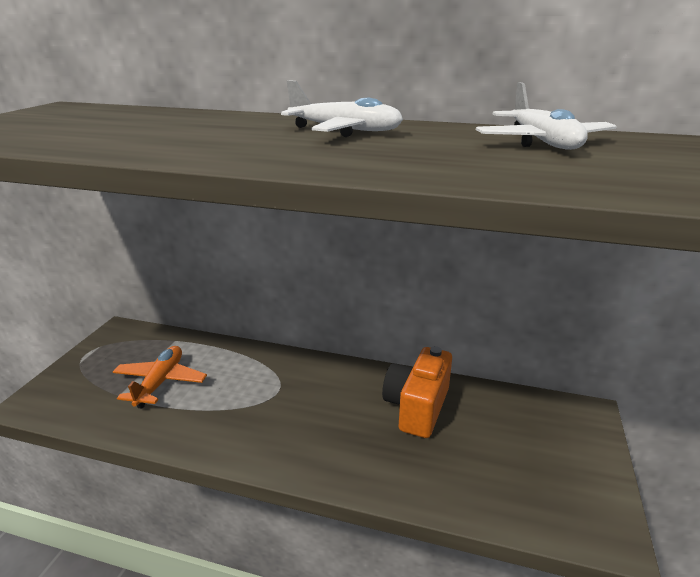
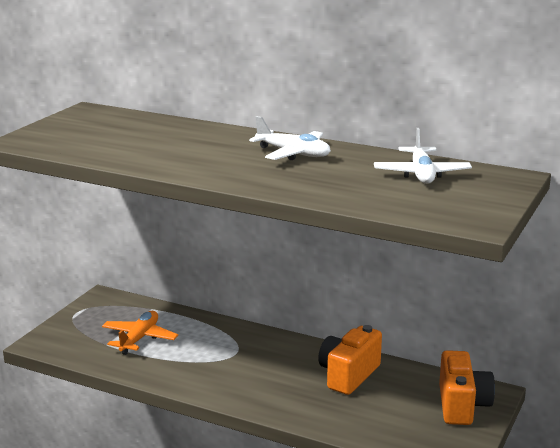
camera: 10 degrees right, 5 degrees down
none -> orange camera [439,350,495,425]

